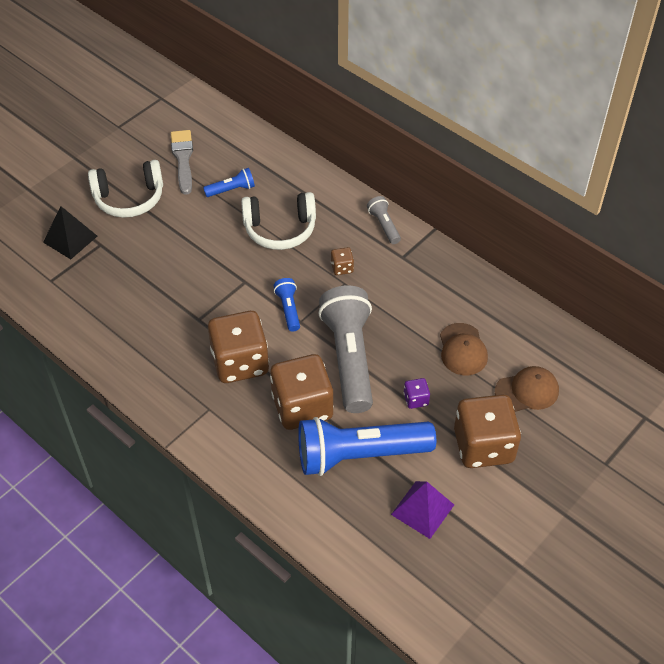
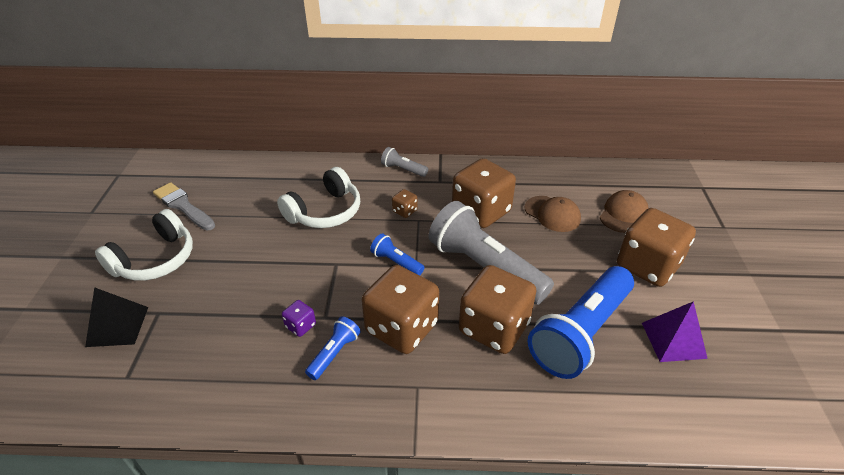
camera: 40 degrees left, 10 degrees down
blue flashlight [203,168,255,197] -> blue flashlight moved to [305,316,361,380]
purple dice [404,378,430,409] -> purple dice moved to [282,300,316,337]
none -> brown dice [452,158,516,228]

